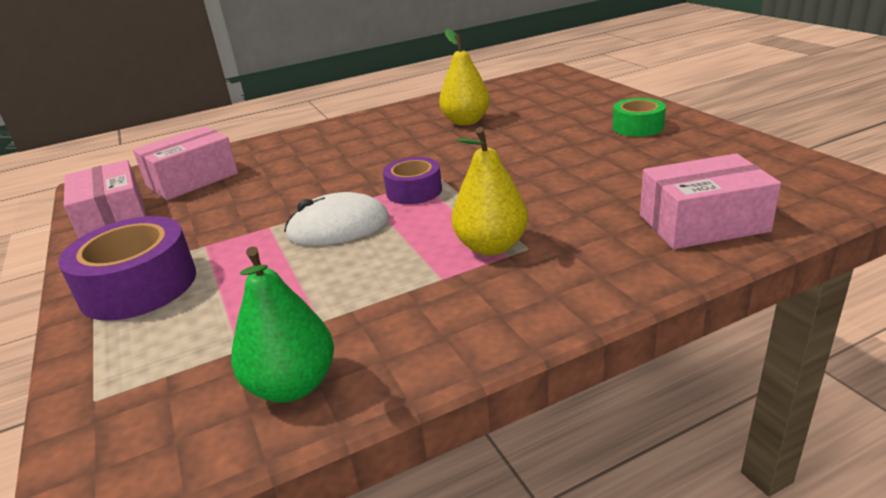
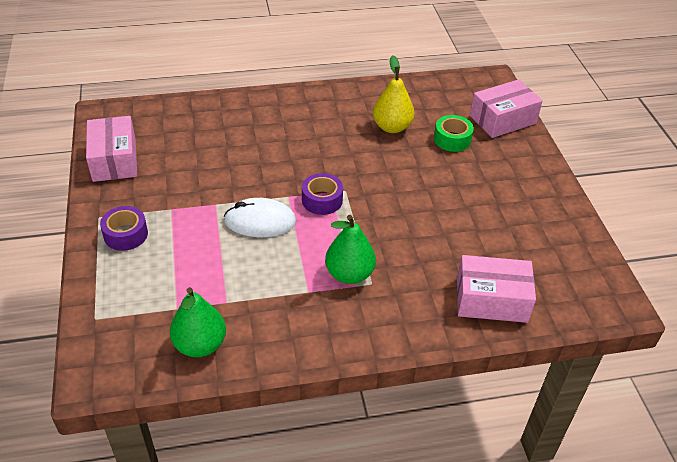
camera: 10 degrees right, 15 degrees up
purple tape [58,216,196,321] -> purple tape [100,206,148,251], size x0.60
pink box [133,126,238,200] -> pink box moved to [470,79,543,138]
yellow pear [452,127,528,255] -> green pear [325,215,376,284]
green tape [613,98,666,137] -> green tape moved to [434,115,474,152]

